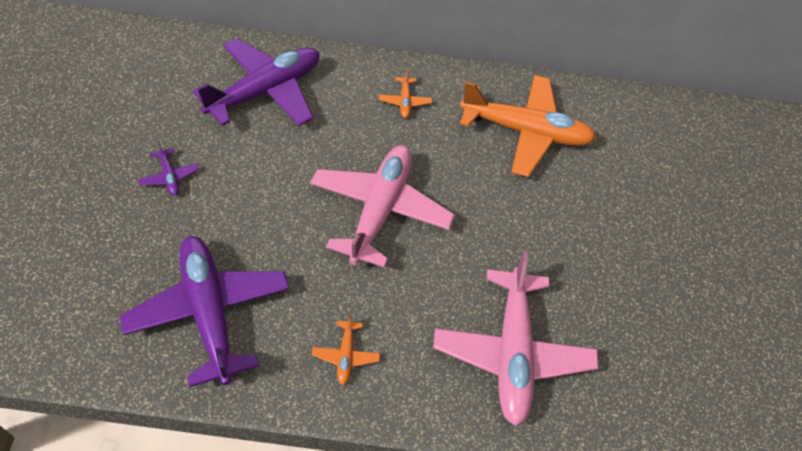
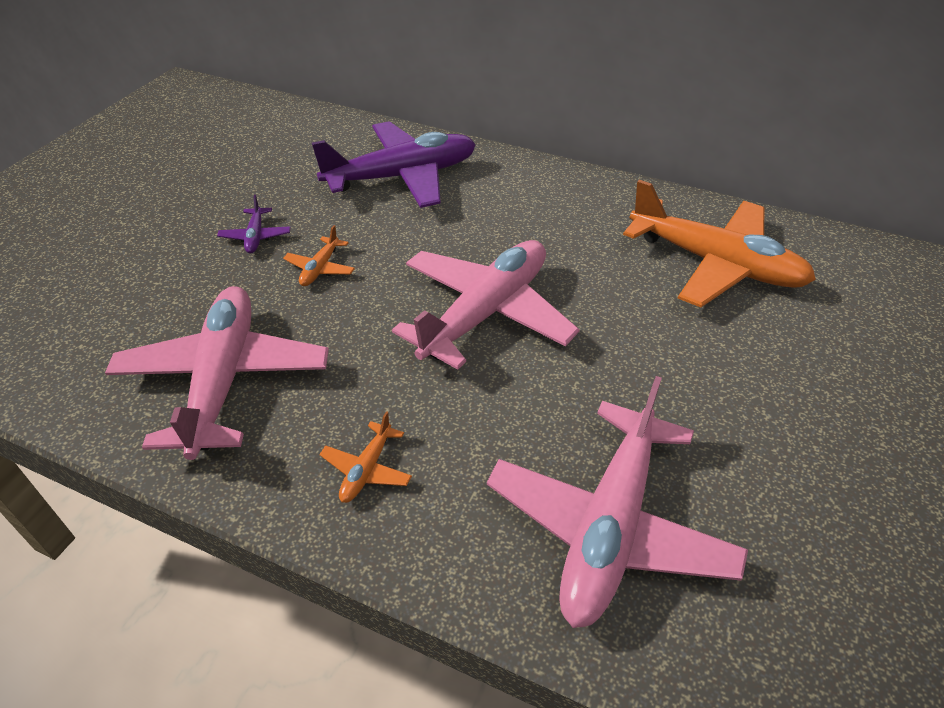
camera: 25 degrees right, 10 degrees down
purple plane [120,236,290,387] -> pink plane [105,286,329,460]
orange plane [379,68,432,118] -> orange plane moved to [283,225,355,286]

